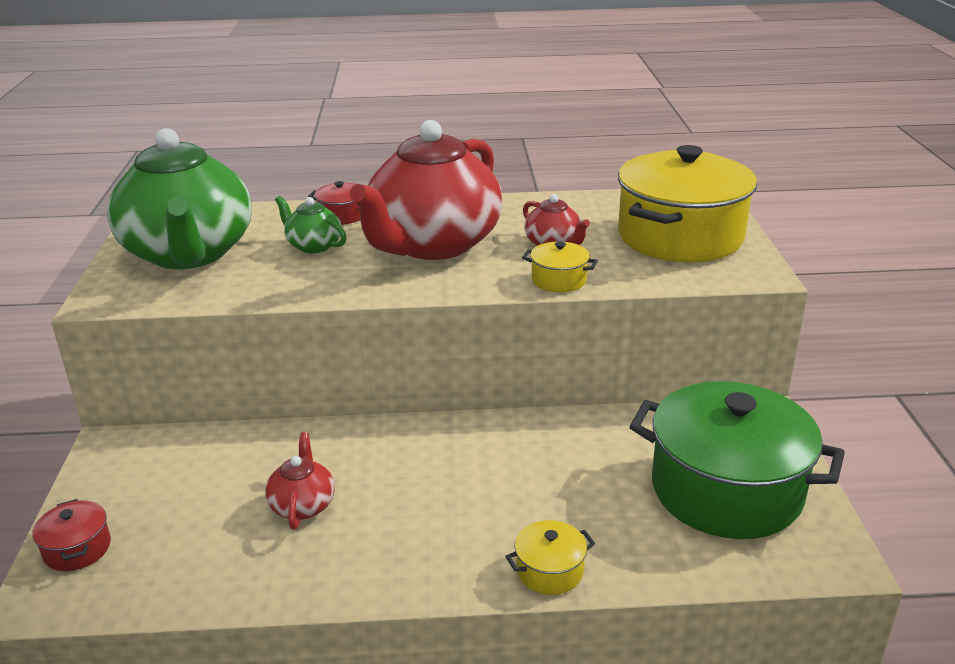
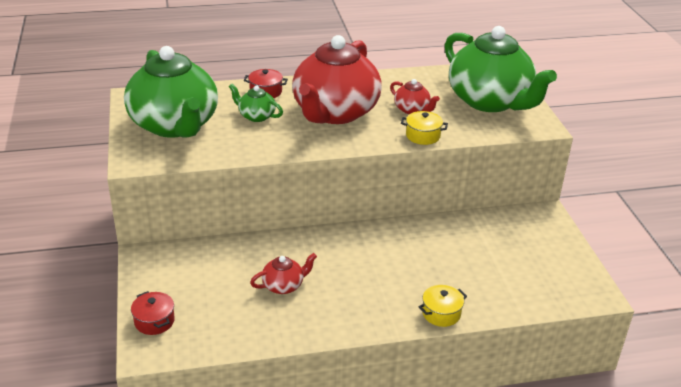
camera: 10 degrees left, 5 degrees up
red teapot [265,432,335,529] -> red teapot turned 75 degrees clockwise [250,253,317,294]
yellow pot [618,145,757,262] -> green teapot [445,26,557,112]
green pot [629,381,845,539] -> none

